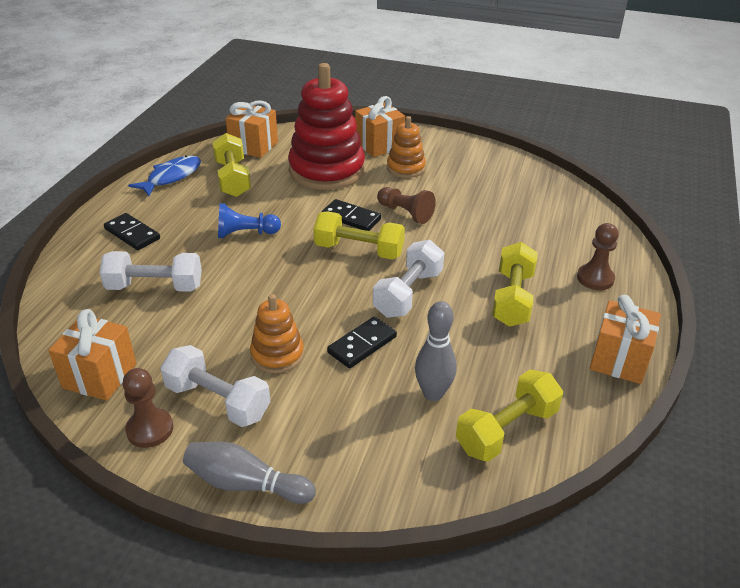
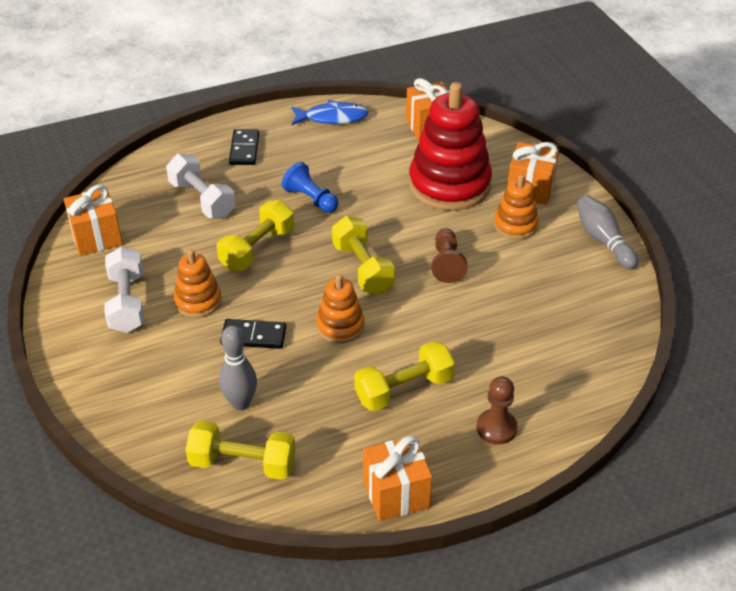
camera: 50 degrees right, 5 degrees up
brown pawn [123,368,173,448] -> none
grey bowling pin [183,442,316,504] -> grey bowling pin moved to [577,195,638,270]
yellow dumbbell [212,133,251,197] -> yellow dumbbell moved to [217,200,294,271]
black domino [322,199,381,231] -> none
white dumbbell [373,240,444,318] -> orange stacking toy [316,274,364,343]

